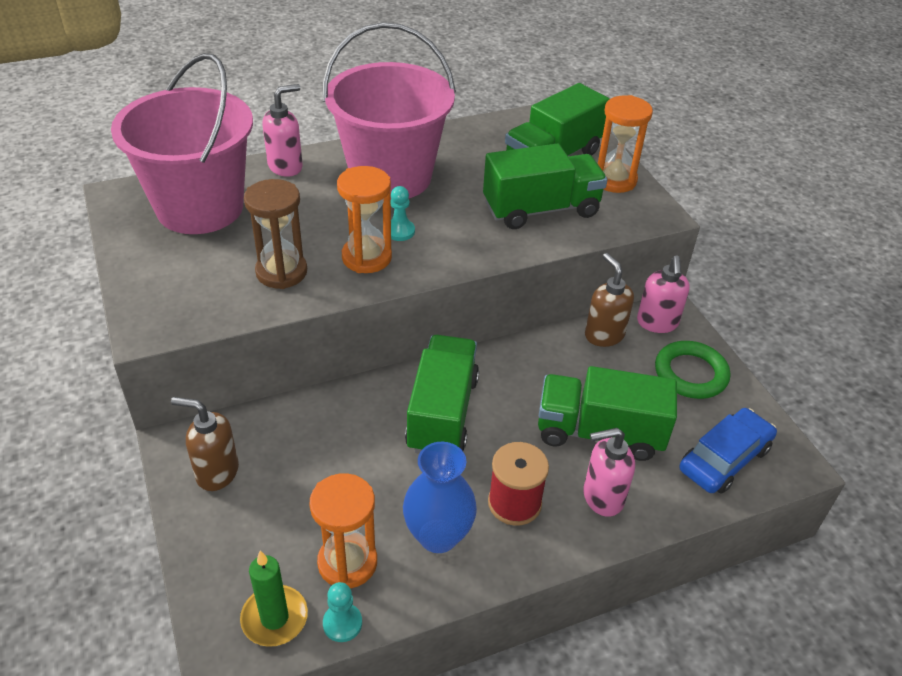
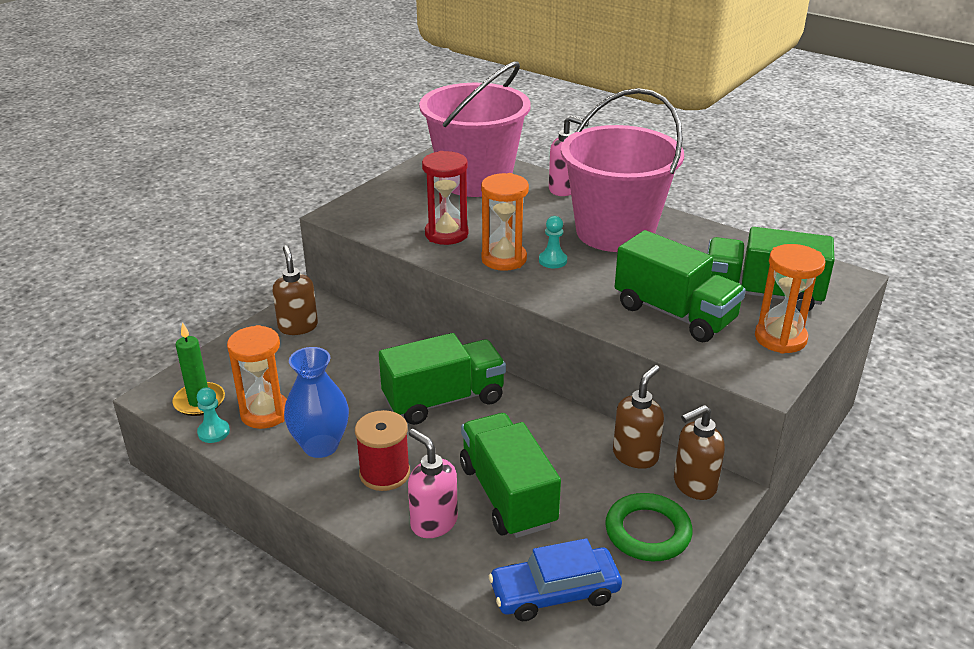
camera: 60 degrees right, 10 degrees down
brown hourglass [244,179,307,289] -> red hourglass [422,151,468,245]
pink soap dispenser [637,256,690,333] -> brown soap dispenser [674,405,725,500]
blue car [679,408,777,494] -> blue car turned 150 degrees clockwise [489,538,622,621]

